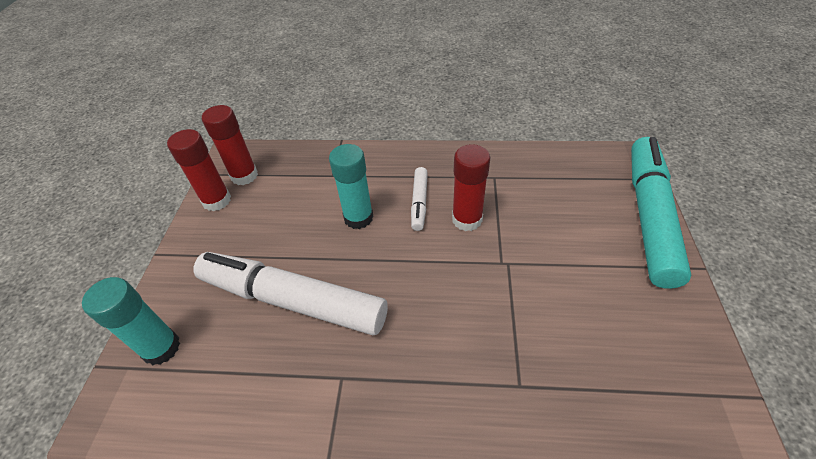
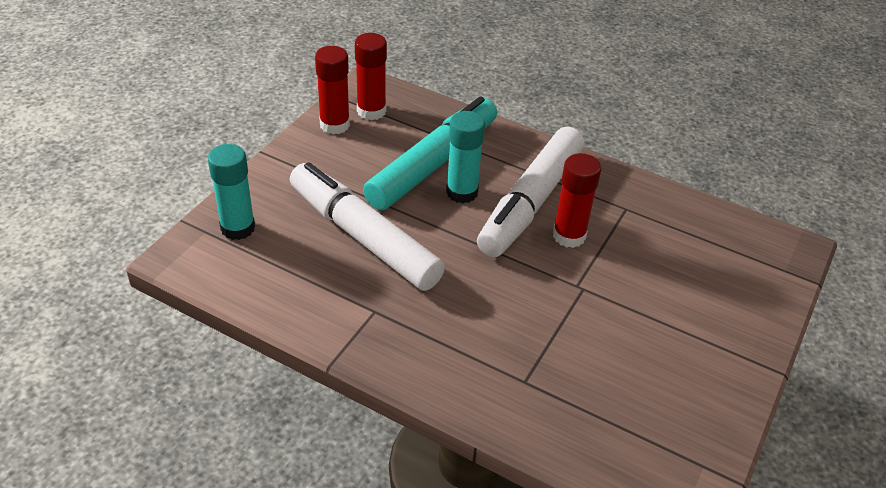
camera: 20 degrees right, 5 degrees down
white marker [411,167,428,231] -> white marker [477,126,584,257], size x2.19
turquoise marker [631,137,691,289] -> turquoise marker moved to [363,96,497,210]

